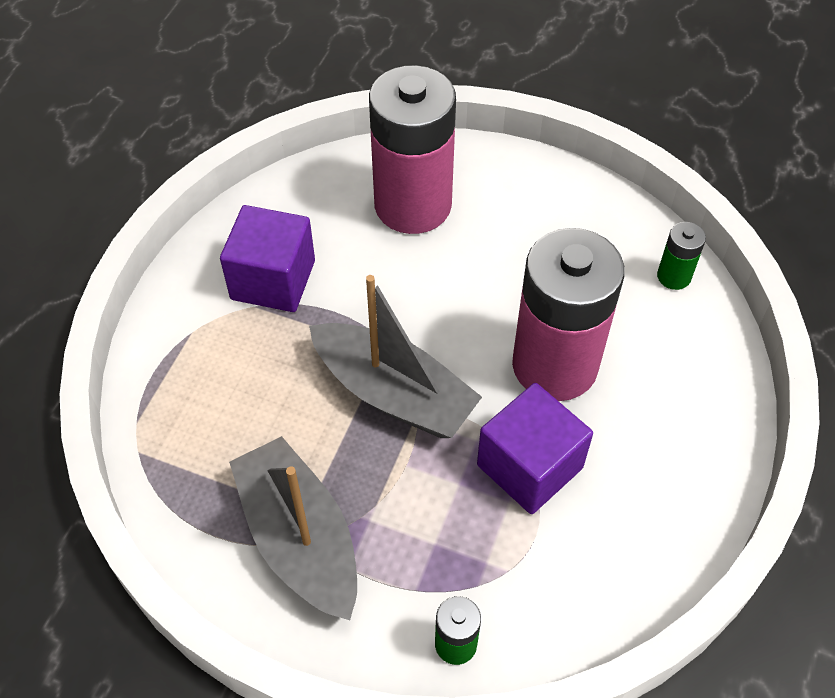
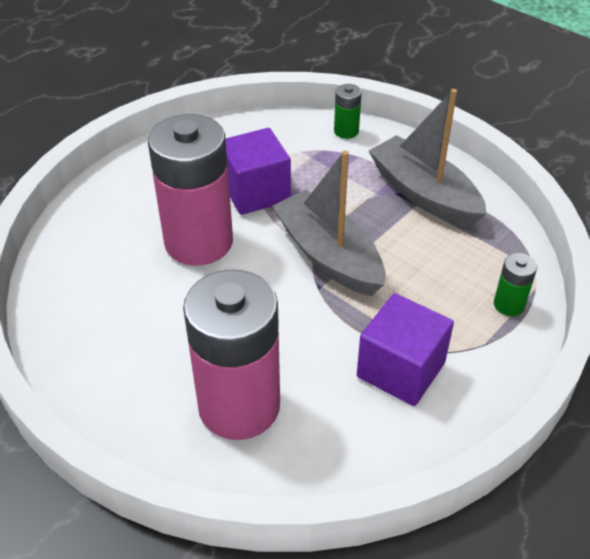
camera: 160 degrees left, 10 degrees down
grey boat [229,436,357,620] -> grey boat turned 150 degrees clockwise [369,89,487,227]
green battery [657,222,706,290] -> green battery moved to [494,253,537,316]

